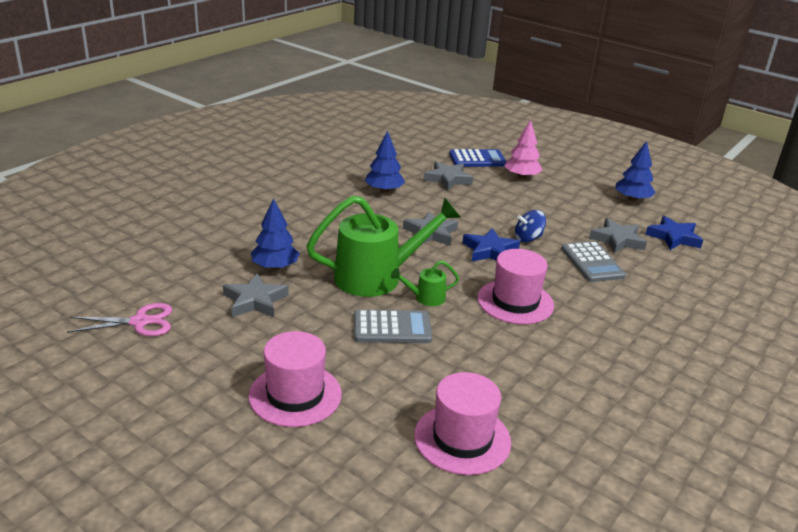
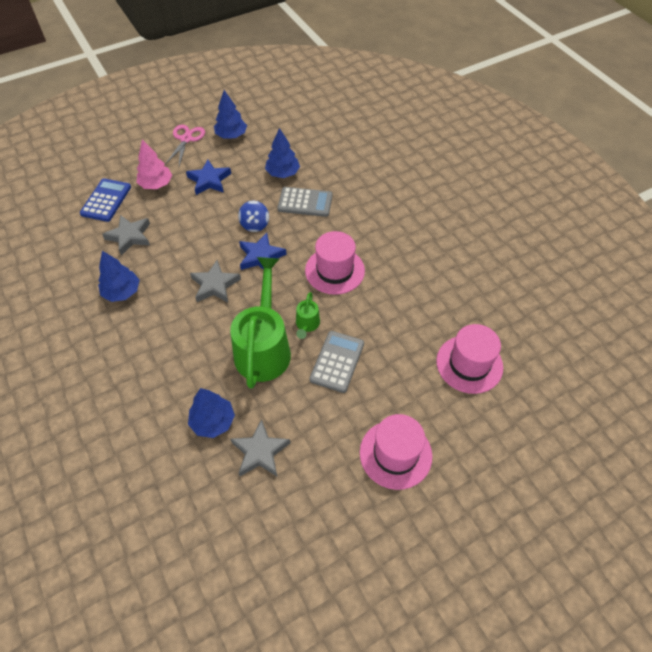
camera: 65 degrees left, 25 degrees up
pink scissors [67,303,172,336] -> pink scissors moved to [165,125,205,166]
grey star [589,218,647,254] -> blue tree [265,128,300,178]
blue star [645,216,703,250] -> blue star moved to [186,160,231,195]

